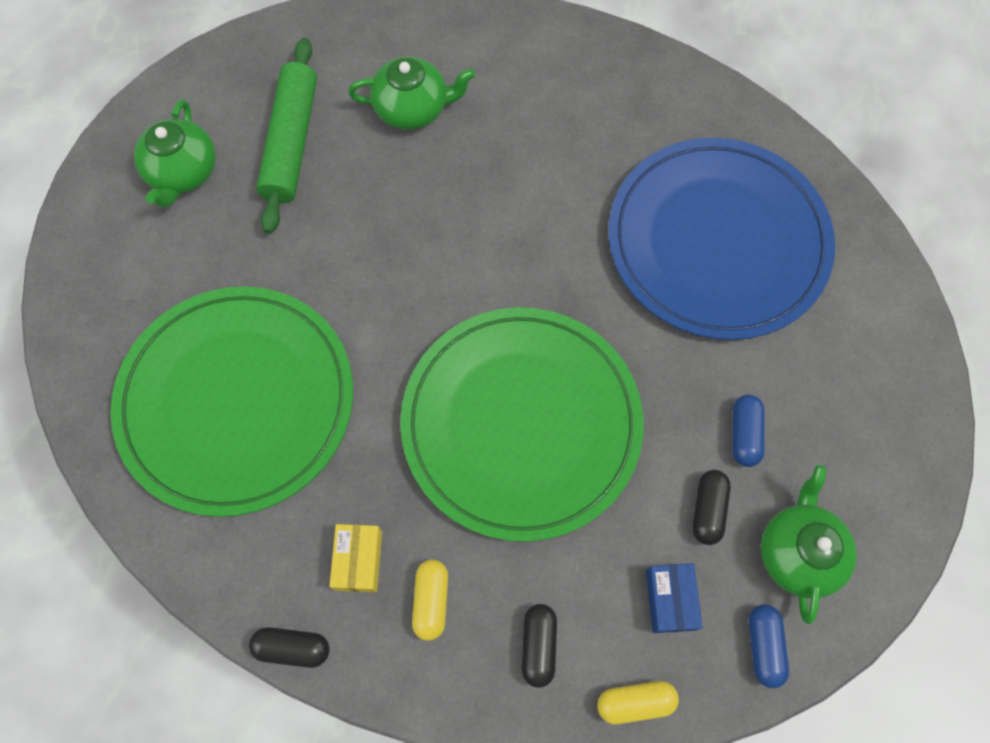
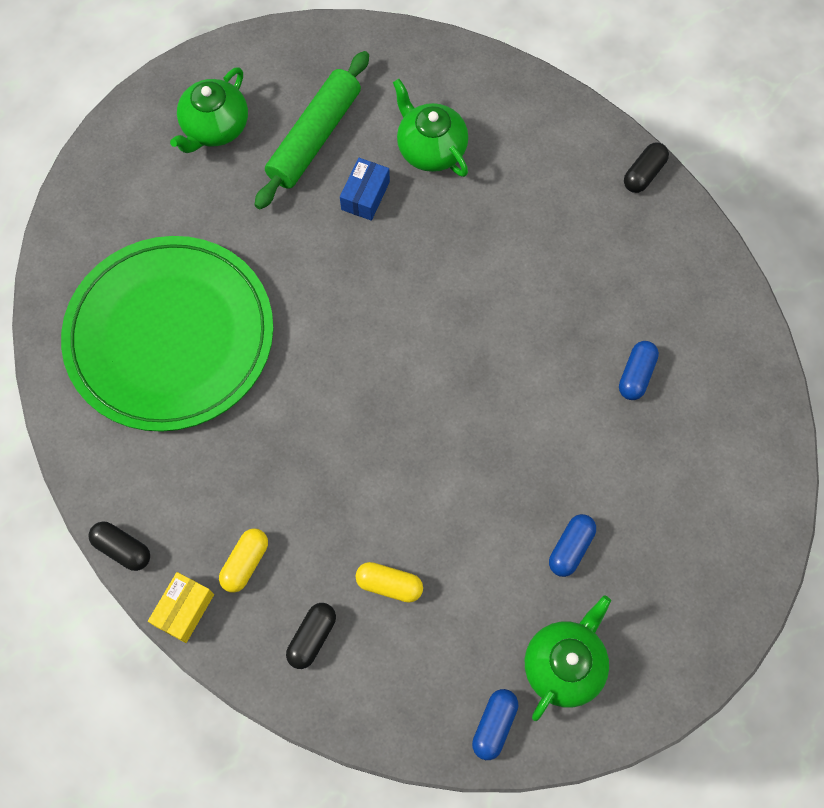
camera: 25 degrees right, 0 degrees up
yellow box [329,524,382,592] -> yellow box moved to [148,572,214,643]
green teapot [348,56,475,130] -> green teapot turned 150 degrees counterclockwise [393,79,468,177]
green plate [400,307,644,542] -> none
yellow capsule [597,681,679,725] -> yellow capsule moved to [356,562,423,603]
blue plate [608,138,835,340] -> blue capsule [619,341,659,400]
blue box [646,563,703,633] -> blue box moved to [340,158,390,221]
black capsule [692,470,731,545] -> black capsule moved to [624,142,669,193]

